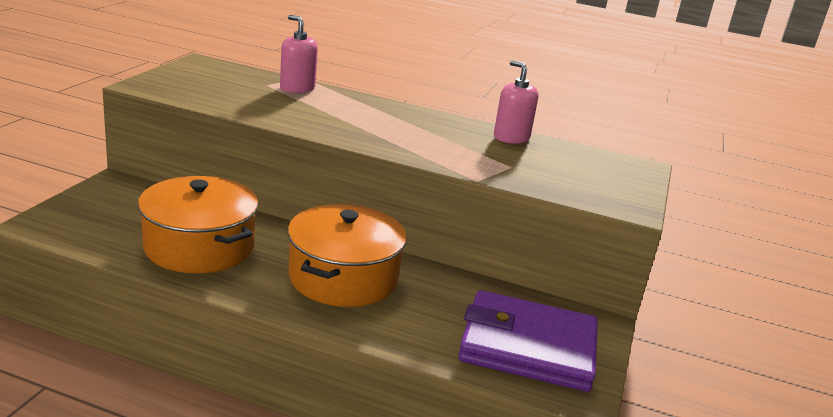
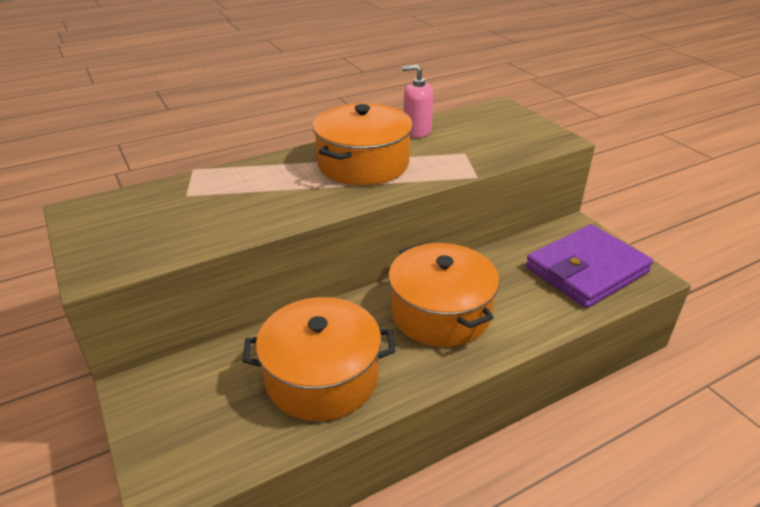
camera: 45 degrees left, 10 degrees up
pink soap dispenser [280,15,318,93] -> none
none -> orange pot [312,103,413,186]

